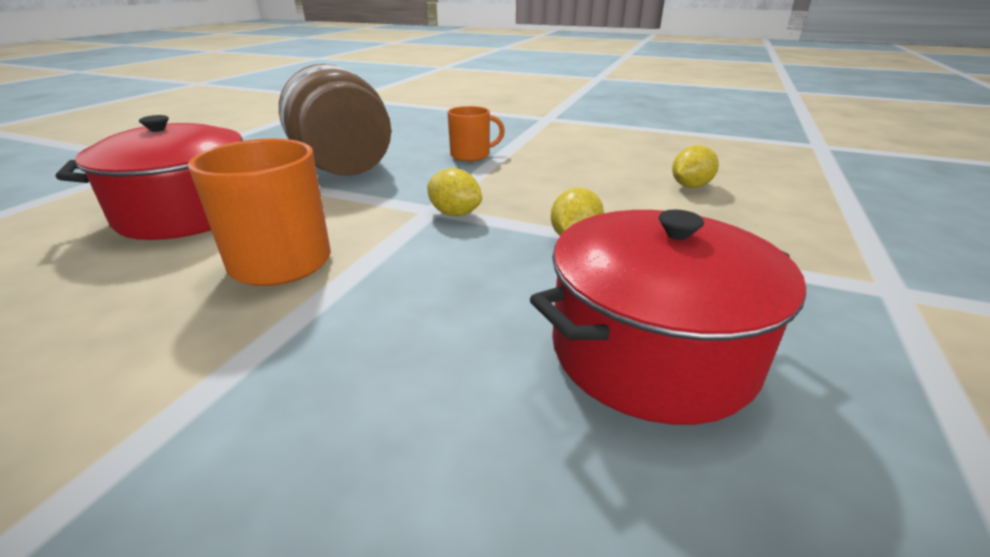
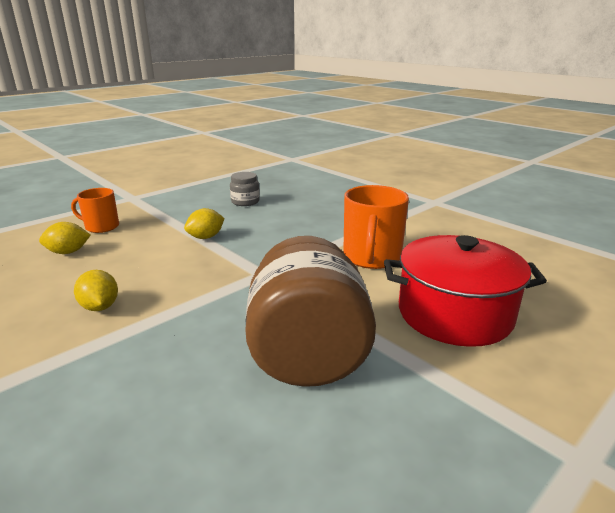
camera: 155 degrees left, 5 degrees down
yellow lemon [427,168,482,216] -> yellow lemon moved to [74,270,118,311]
orange mug [447,106,505,161] -> orange mug moved to [71,188,119,233]
red pot [530,209,806,425] -> grey jar [230,172,260,206]

